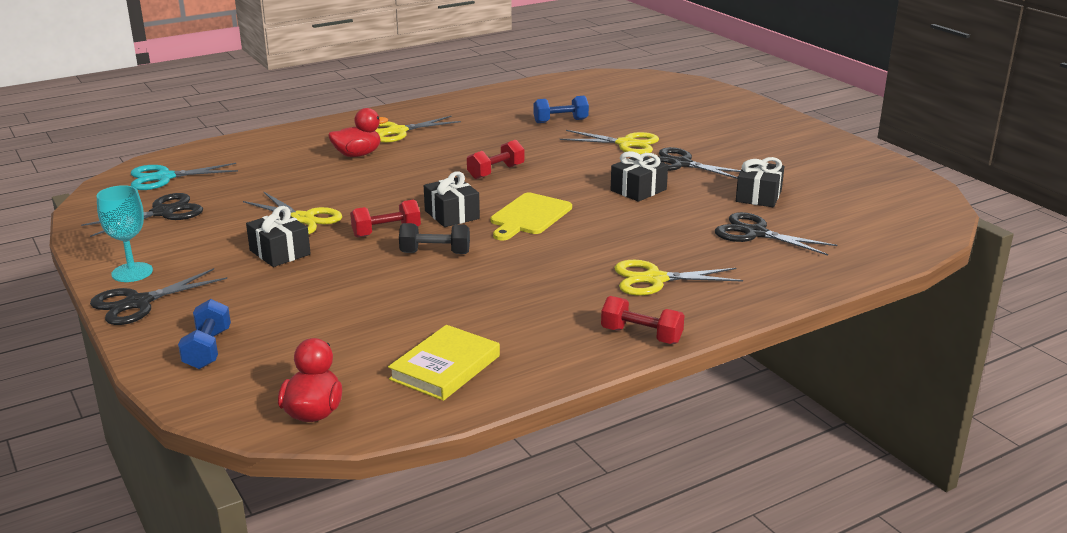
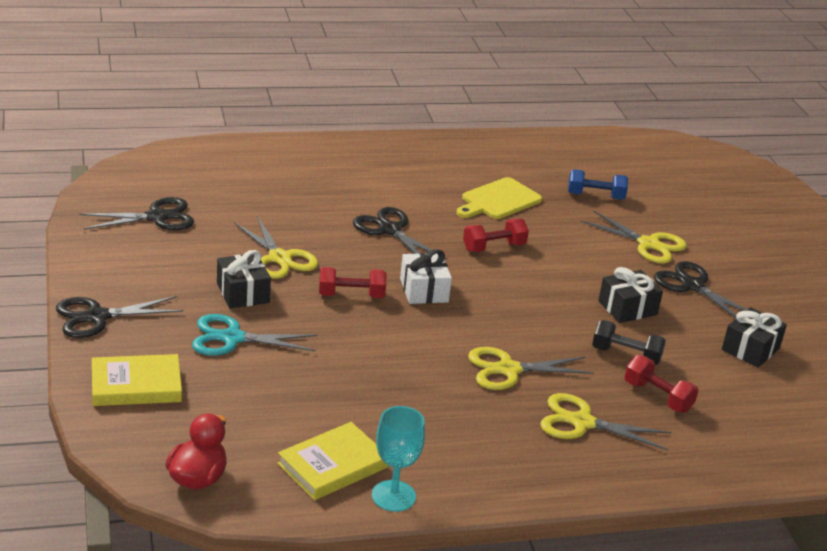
camera: 15 degrees right, 5 degrees up
turquoise goblet [97,185,153,282] -> turquoise goblet moved to [372,406,425,512]
turquoise scissors [131,163,238,190] -> turquoise scissors moved to [192,314,317,356]
blue dumbbell [178,299,231,369] -> yellow book [92,354,182,406]
red duck [328,108,388,157] -> none
yellow scissors [375,116,461,143] -> yellow scissors moved to [468,347,594,390]
black dumbbell [399,223,470,254] -> black dumbbell moved to [592,320,666,365]
black gift [424,171,480,227] -> white gift [400,249,452,304]
yellow cutting board [491,193,572,240] -> yellow cutting board moved to [456,177,542,219]
red dumbbell [601,296,684,344] -> red dumbbell moved to [624,355,699,413]
black scissors [715,212,837,256] -> black scissors moved to [353,207,447,260]

